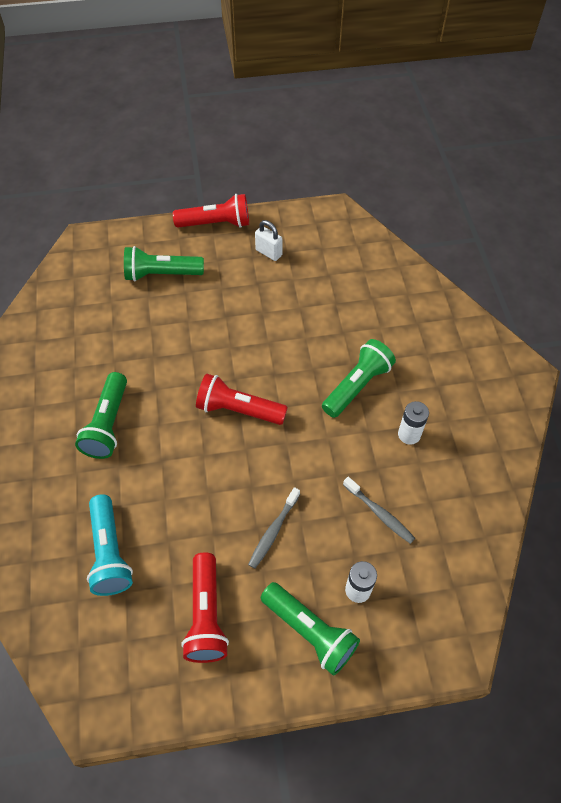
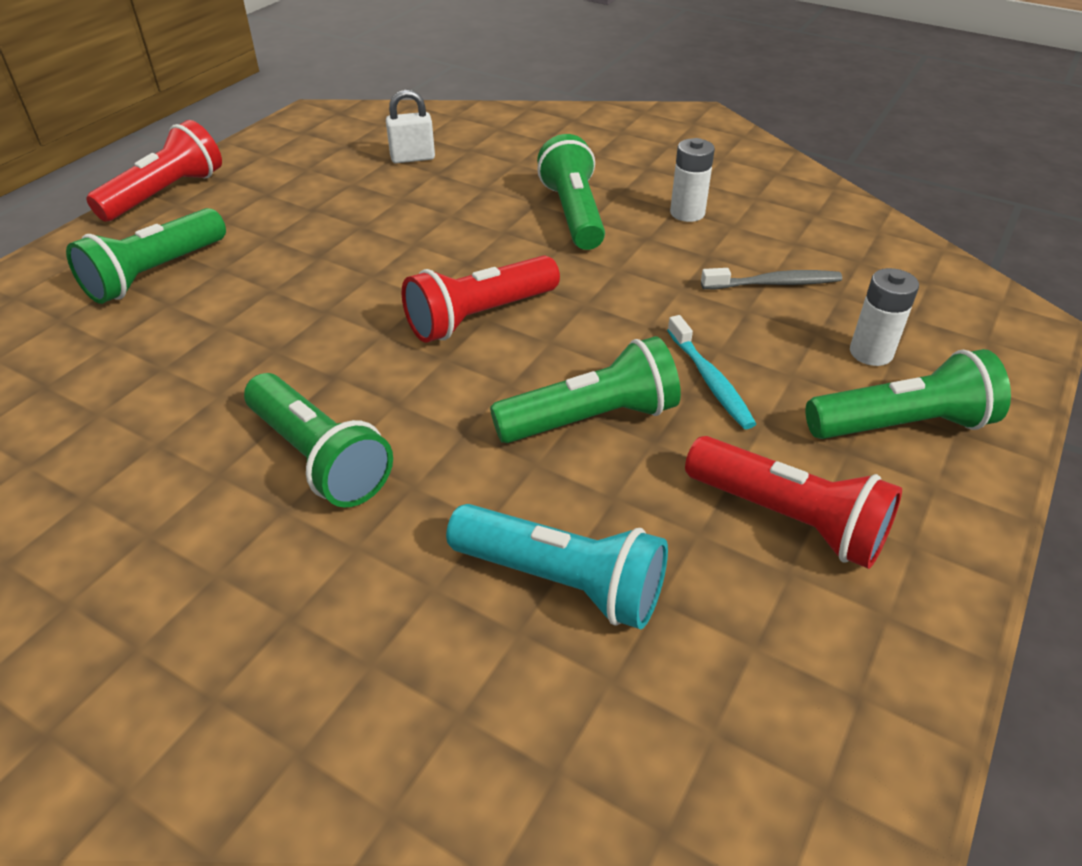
camera: 50 degrees left, 15 degrees down
grey toothbrush [248,487,300,569] -> turquoise toothbrush [667,315,756,429]
white padlock [255,220,282,261] -> white padlock moved to [386,89,435,163]
none -> green flashlight [490,336,681,443]

